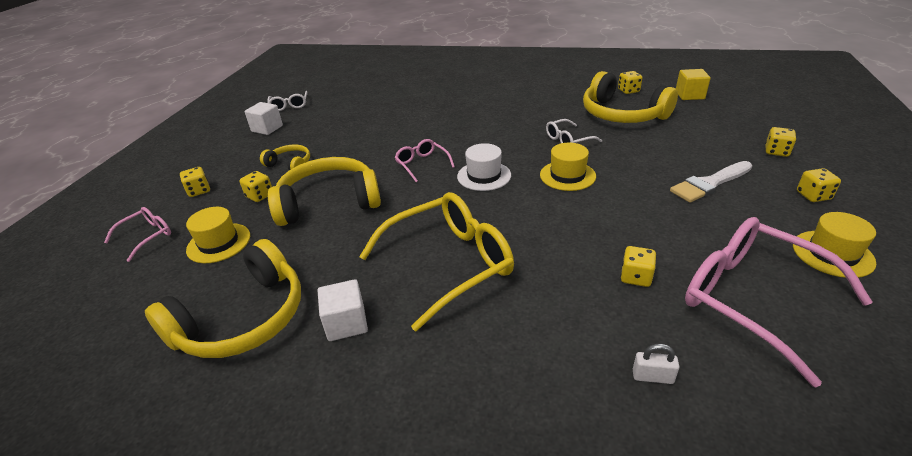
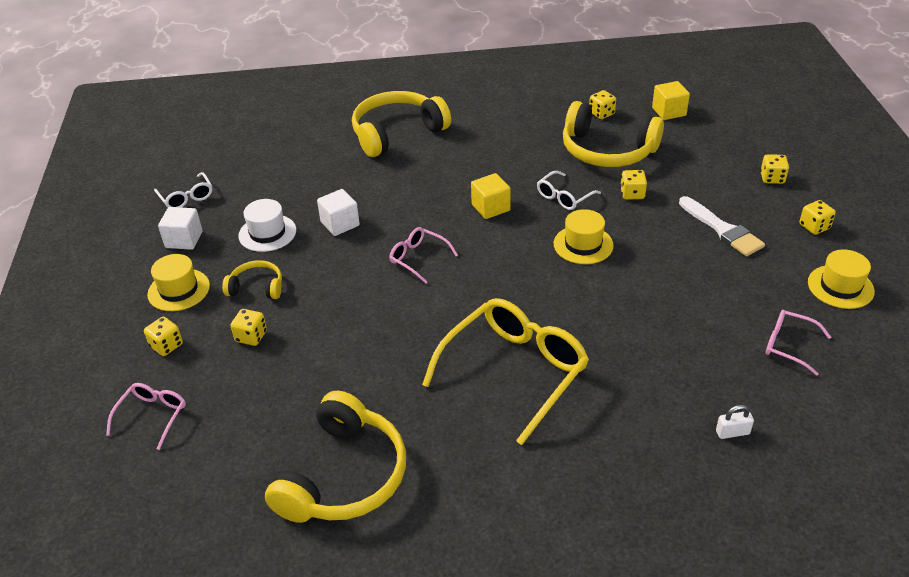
camera: 20 degrees left, 5 degrees up
yellow hat [186,207,250,263] -> yellow hat moved to [147,254,210,311]
yellow headphones [268,157,381,226] -> yellow headphones moved to [352,91,451,157]
white cube [318,279,368,341] -> white cube moved to [317,189,360,236]
white hat [457,143,511,191] -> white hat moved to [238,199,296,252]
yellow dice [621,246,656,287] -> yellow dice moved to [620,170,647,200]
white brush [670,161,752,203] -> white brush turned 75 degrees counterclockwise [679,196,765,256]
pink glasses [685,217,872,388] -> pink glasses [766,310,831,376], size x0.48
none -> yellow cube [471,173,511,219]

